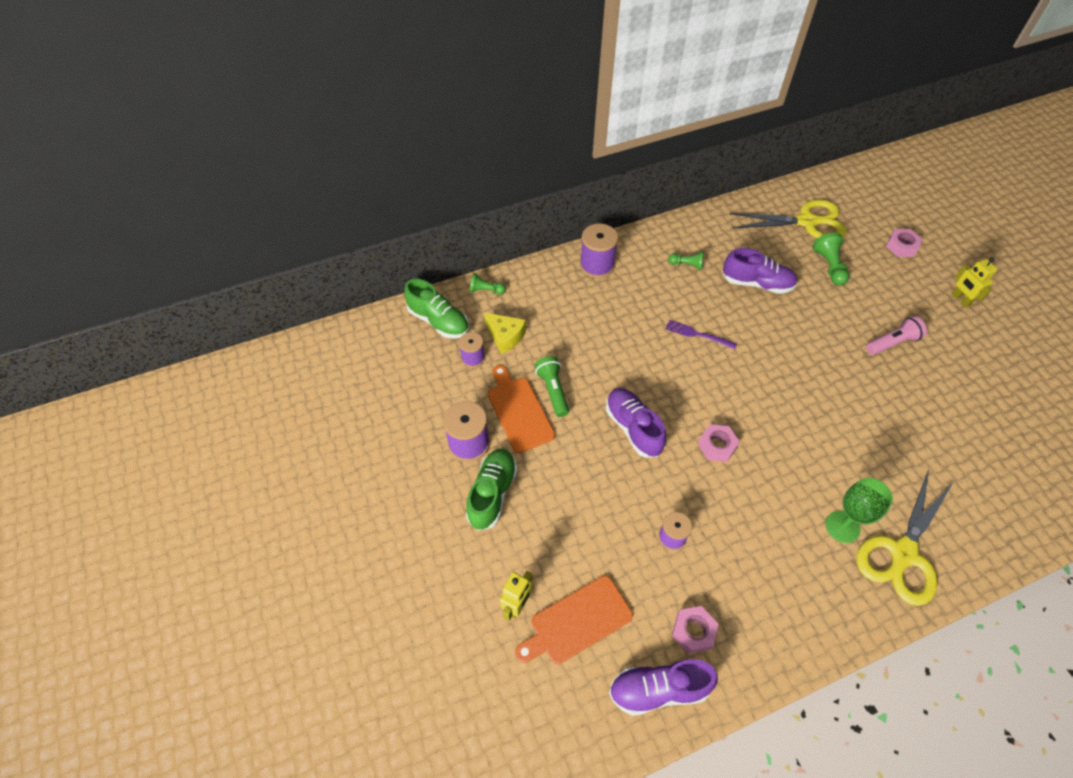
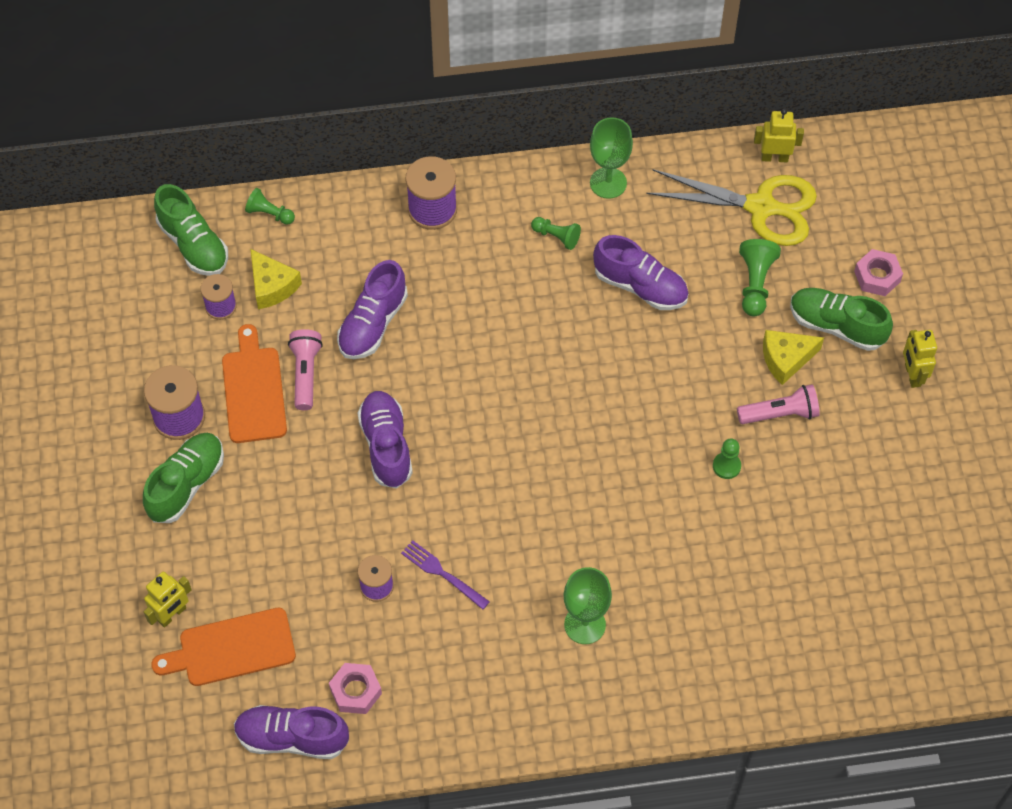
camera: 15 degrees right, 5 degrees up
green flashlight [534,356,569,417] -> pink flashlight [288,329,323,410]
purple fork [665,320,737,349] -> purple fork moved to [401,540,490,610]
pink nut [698,424,740,462] -> none
yellow scissors [857,470,953,606] -> none
none -> purple shoe [337,260,408,359]
none -> green goblet [590,117,633,199]
none -> green pawn [713,438,741,479]
none -> yellow robot [754,109,804,162]
none -> yellow cheese [763,330,824,385]
none -> green shoe [790,288,893,351]

